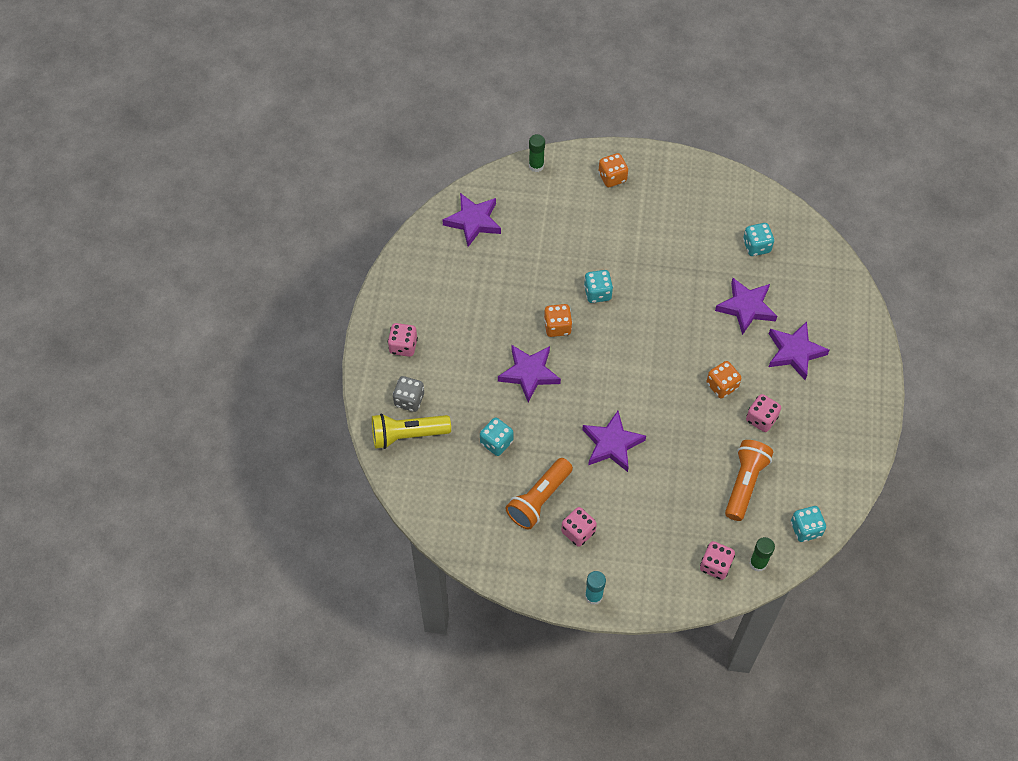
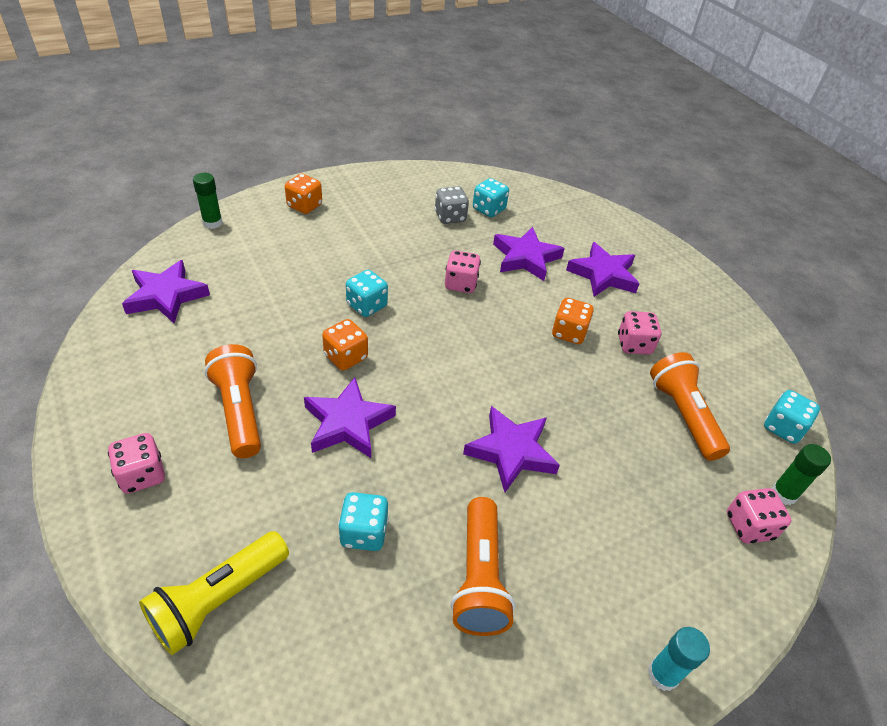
camera: 40 degrees left, 15 degrees down
grey dice [393,376,424,412] -> grey dice moved to [435,186,469,224]
pink dice [561,507,597,547] -> pink dice moved to [445,251,481,293]
none -> orange flashlight [204,344,261,458]

